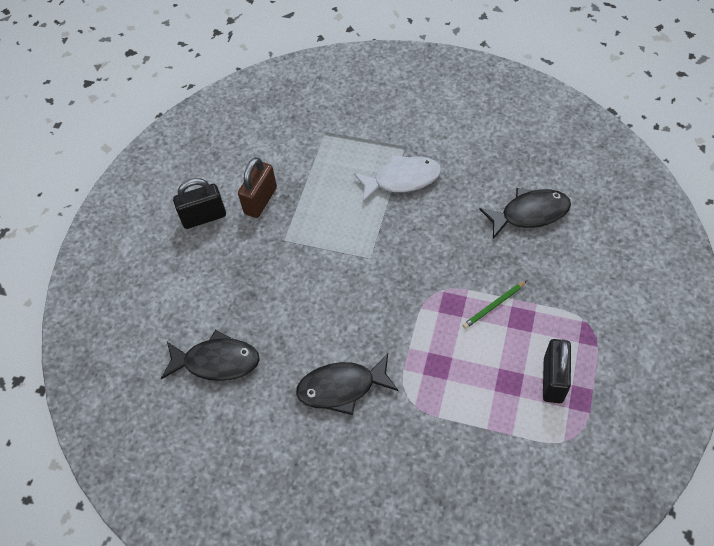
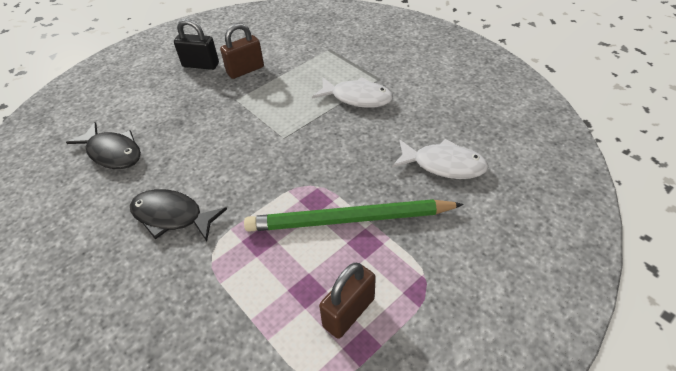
camera: 30 degrees right, 10 degrees down
green pencil [462,281,527,329] -> green pencil [244,199,464,232], size x2.46
black fish [479,188,571,239] -> white fish [392,139,489,179]
black padlock [543,339,571,403] -> brown padlock [319,263,376,339]

